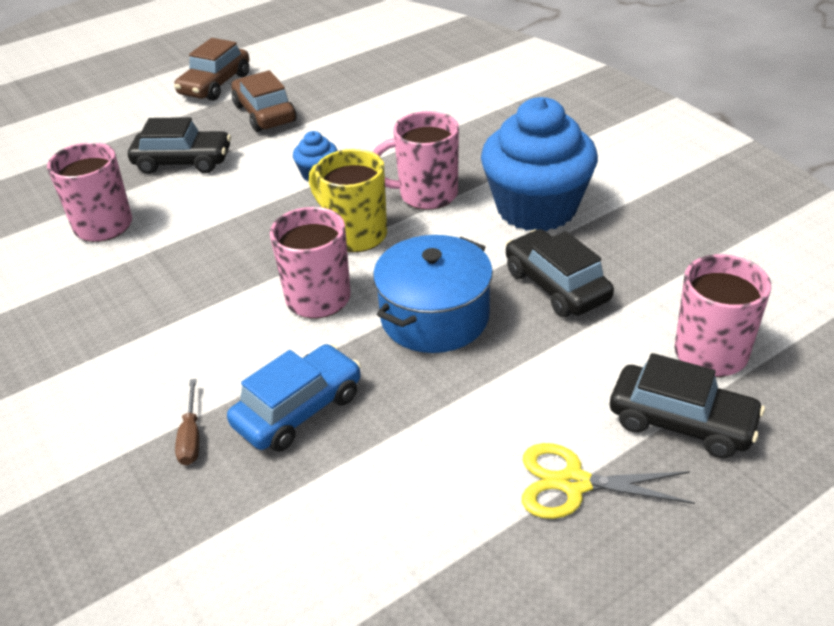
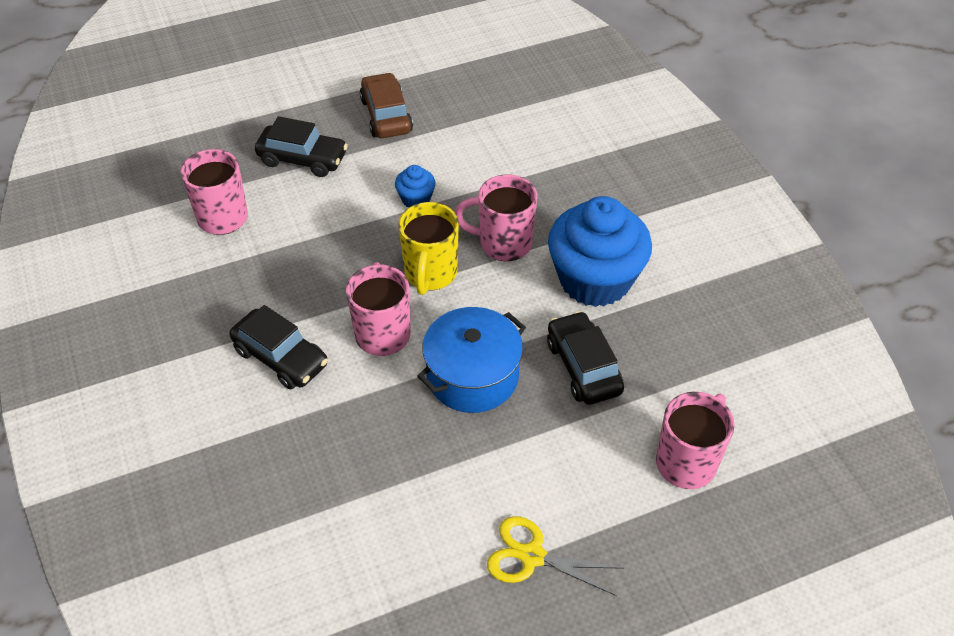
camera: 10 degrees right, 10 degrees up
brown car [174,38,249,101] -> none
brown screwdriver [175,379,199,465] -> none
blue car [227,344,361,452] -> none
yellow mug [309,149,387,252] -> yellow mug turned 135 degrees counterclockwise [398,202,459,295]
black car [610,353,765,458] -> black car moved to [229,305,328,389]

